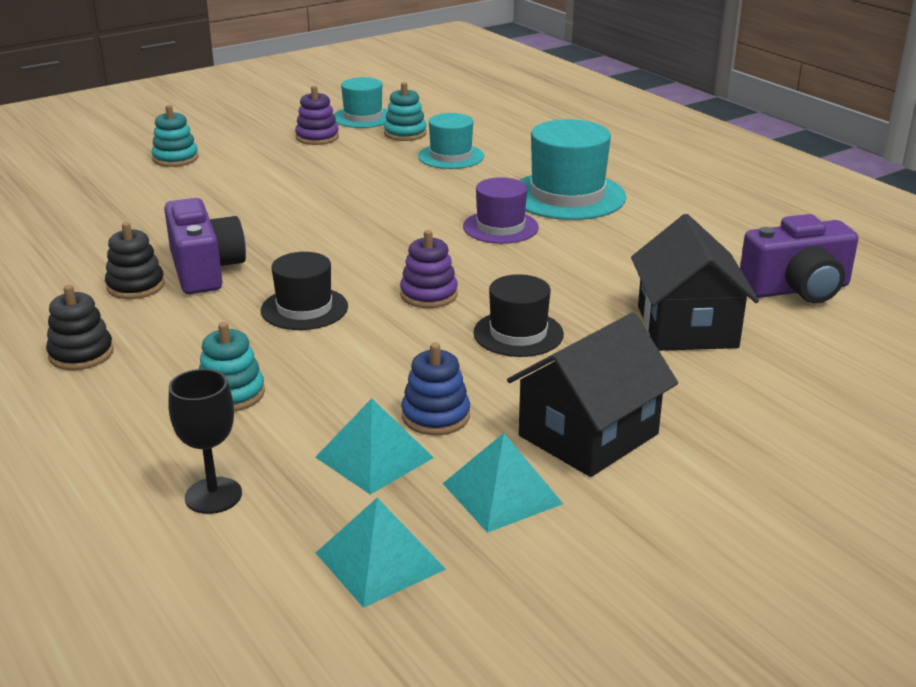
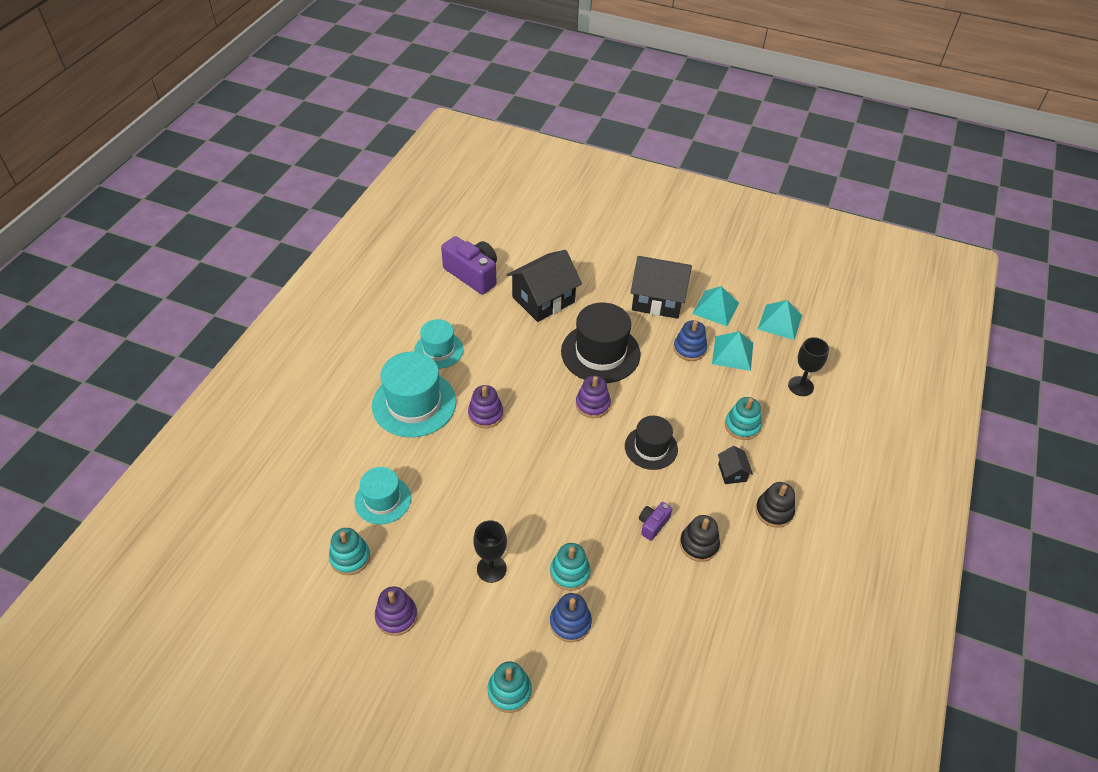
camera: 125 degrees left, 20 degrees up
purple camera [164,198,246,294] -> purple camera [639,502,672,541], size x0.49
turquoise hat [334,77,388,128] -> turquoise hat moved to [414,319,464,369]
purple hat [463,177,539,244] -> purple stacking toy [468,385,503,428]
black hat [473,274,564,357] -> black hat [561,302,641,383], size x1.62
none -> black goblet [473,520,507,583]
none -> turquoise stacking toy [550,543,591,591]
none -> blue stacking toy [550,593,592,642]
none -> black house [718,446,753,484]

